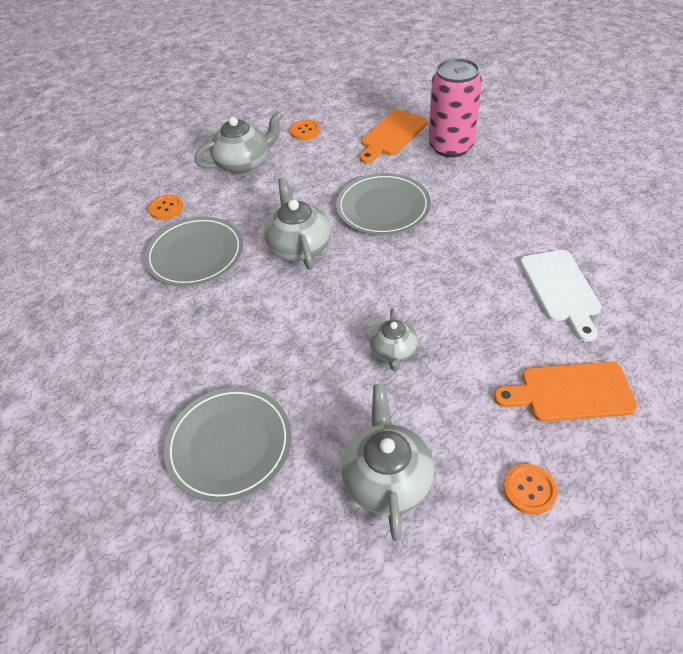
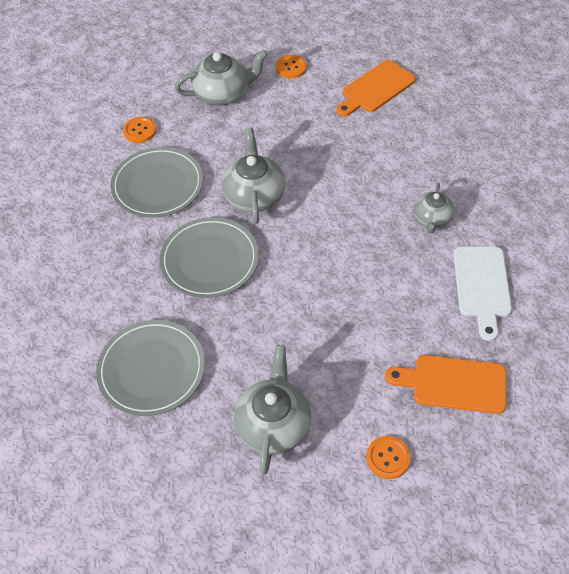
camera: 10 degrees right, 5 degrees up
grey plate [336,173,431,235] -> grey plate moved to [160,217,259,298]
grey teapot [370,308,418,371] -> grey teapot moved to [414,183,454,233]
pink can [429,58,482,157] -> none

